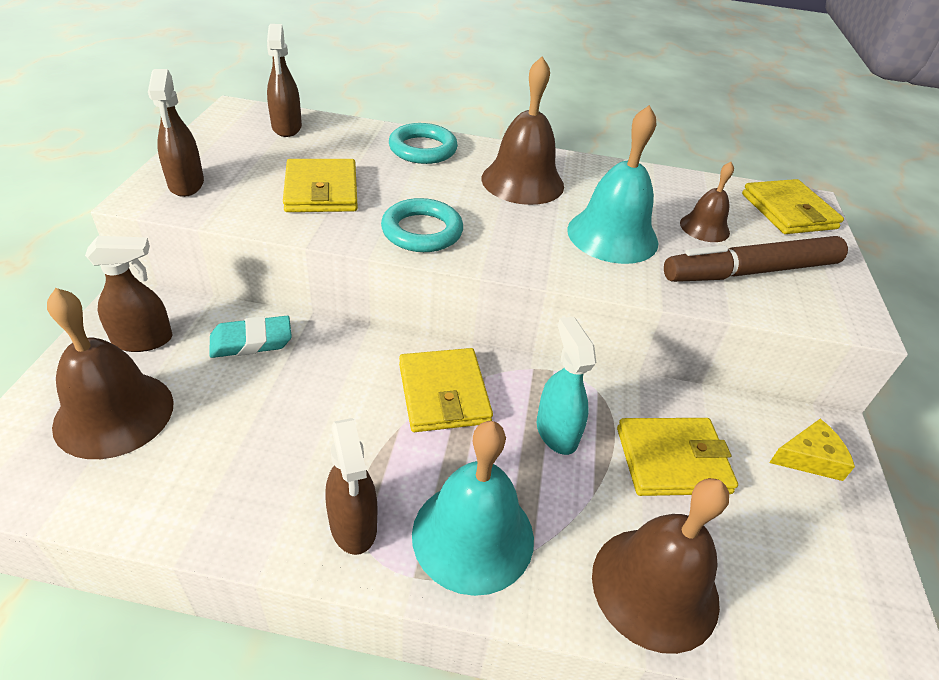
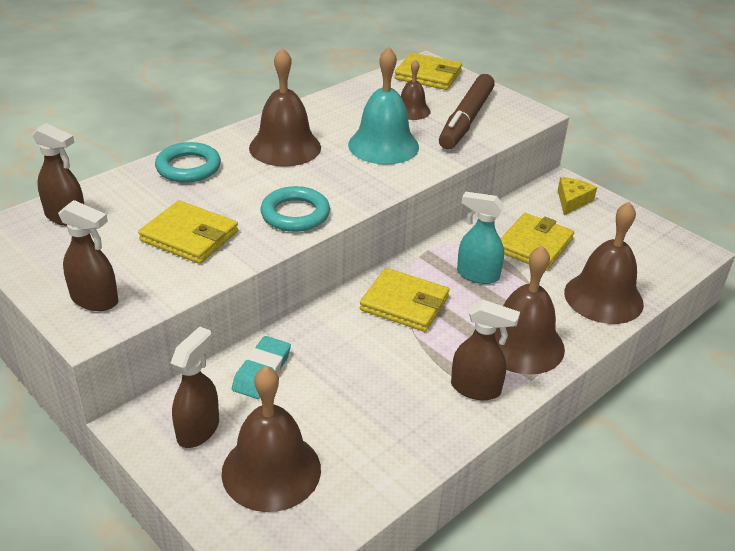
camera: 50 degrees left, 5 degrees down
turquoise bell [412,421,534,596] -> brown bell [495,246,565,375]

